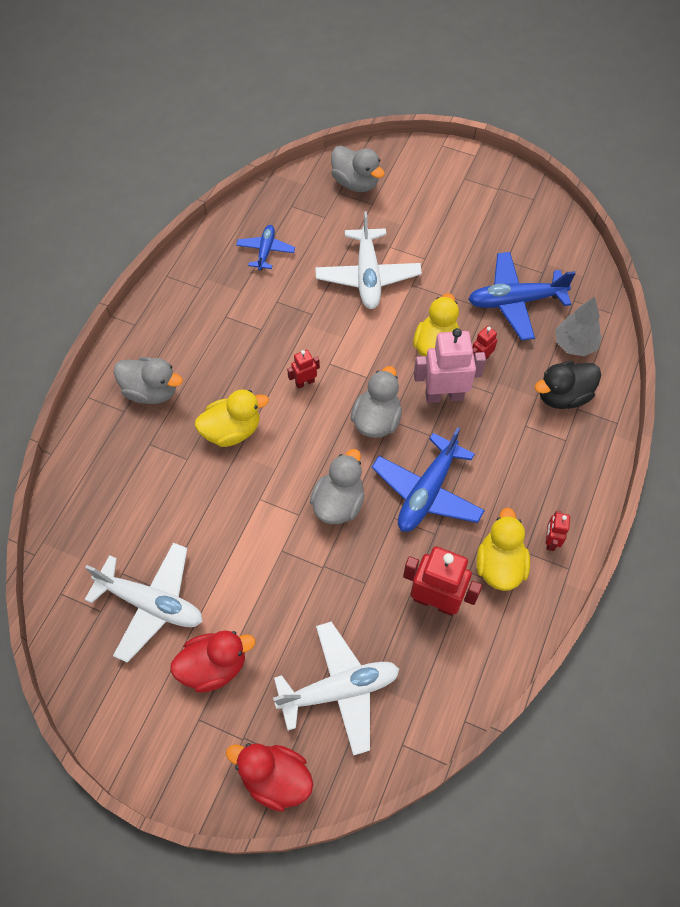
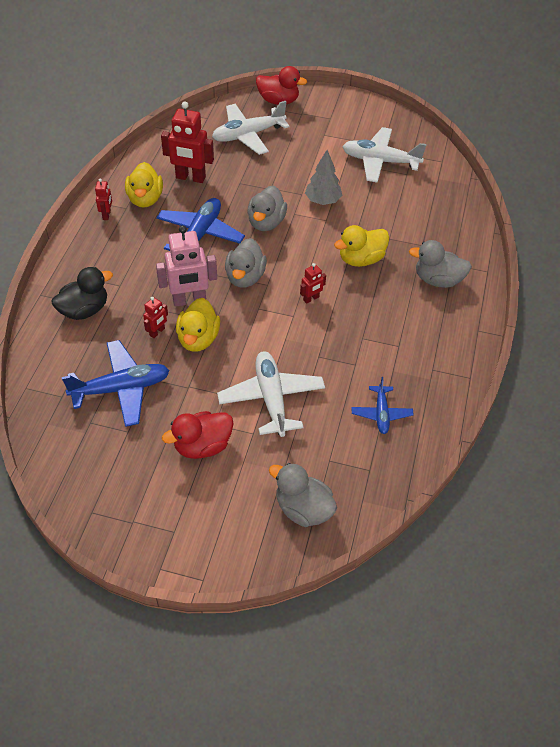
camera: 170 degrees right, 10 degrees down
red duck [170,630,255,693] -> red duck moved to [162,411,233,459]
grey tree [555,297,602,356] -> grey tree moved to [305,150,342,205]

